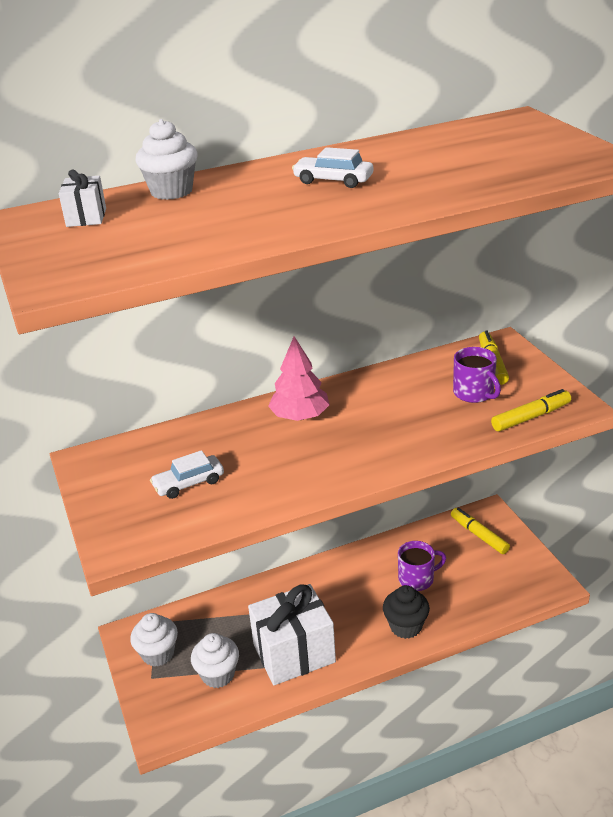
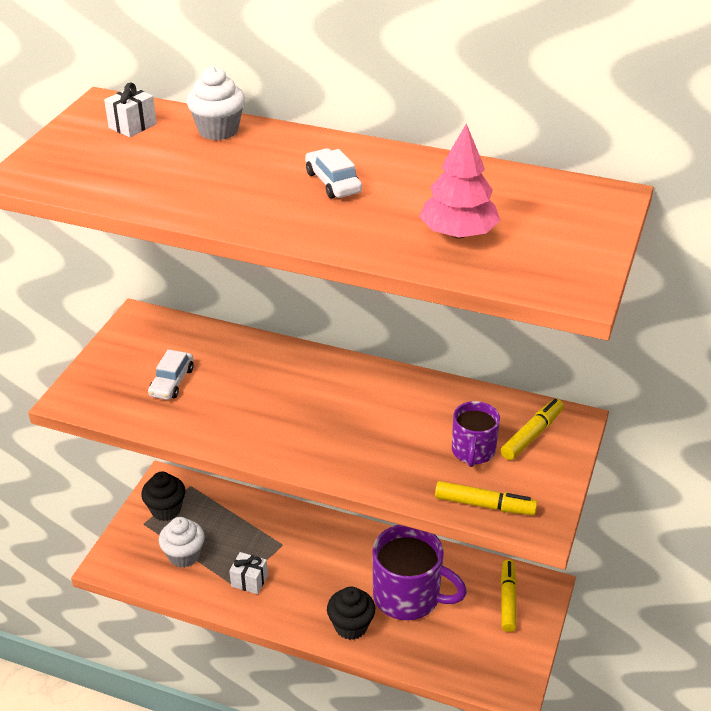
camera: 40 degrees right, 5 degrees up
white cupcake [130,613,178,667] -> black cupcake [141,472,185,521]
white car [150,450,224,499] -> white car turned 90 degrees counterclockwise [148,349,194,400]
white gift [248,584,336,685] -> white gift [229,552,268,594], size x0.45
pink tree [268,336,330,421] -> pink tree moved to [419,123,500,238]
purple mug [398,541,446,591] -> purple mug [373,525,467,620], size x1.77

